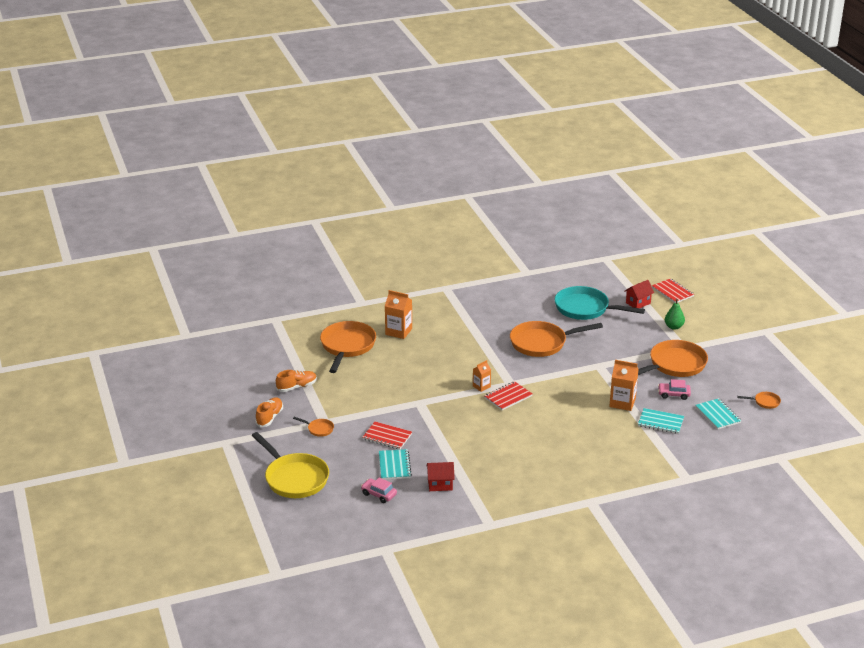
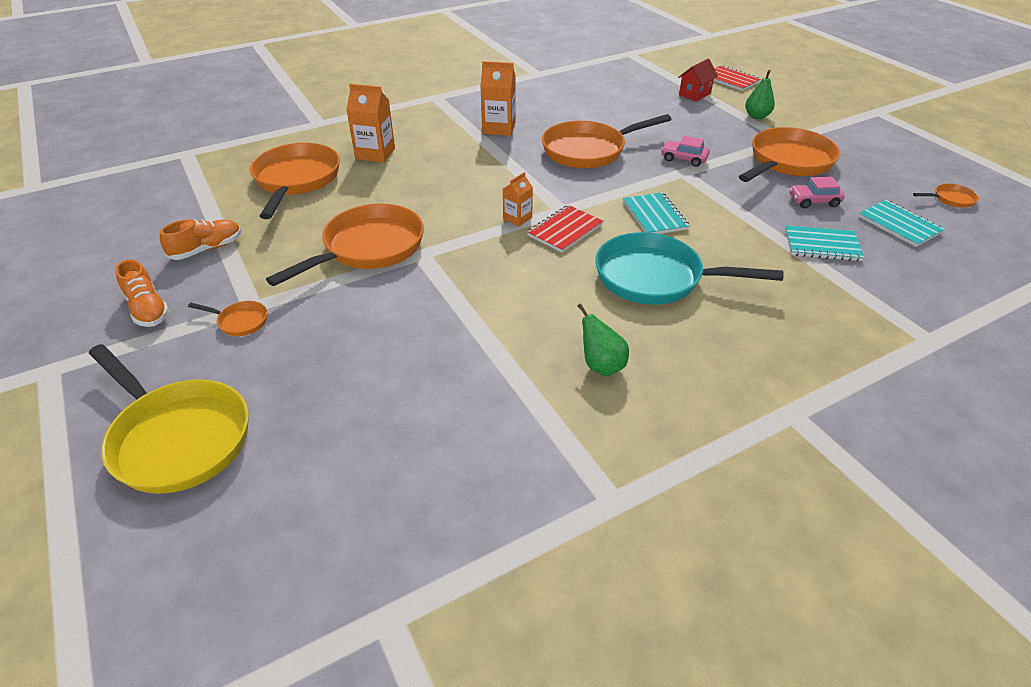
camera: 10 degrees left, 10 degrees up
orange shoe [255,397,283,427] -> orange shoe turned 135 degrees clockwise [115,259,169,327]
pink car [361,478,397,503] -> pink car moved to [661,136,710,167]
red notebook [362,422,412,450] -> none
turquoise notebook [379,449,412,480] -> turquoise notebook moved to [623,192,690,234]
red house [426,462,455,491] -> none
turquoise pan [555,286,645,320] -> turquoise pan moved to [595,232,784,305]
orange carton [609,360,638,411] -> orange carton moved to [480,61,515,136]
none -> orange pan [266,203,424,286]
none -> green pear [577,303,629,376]

